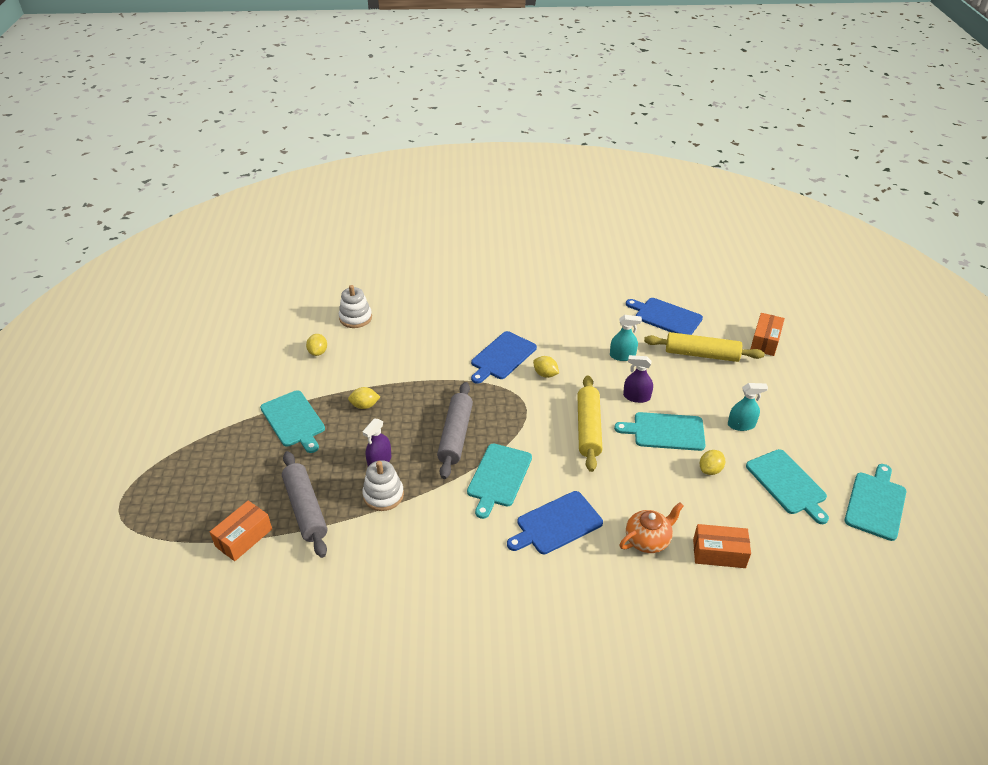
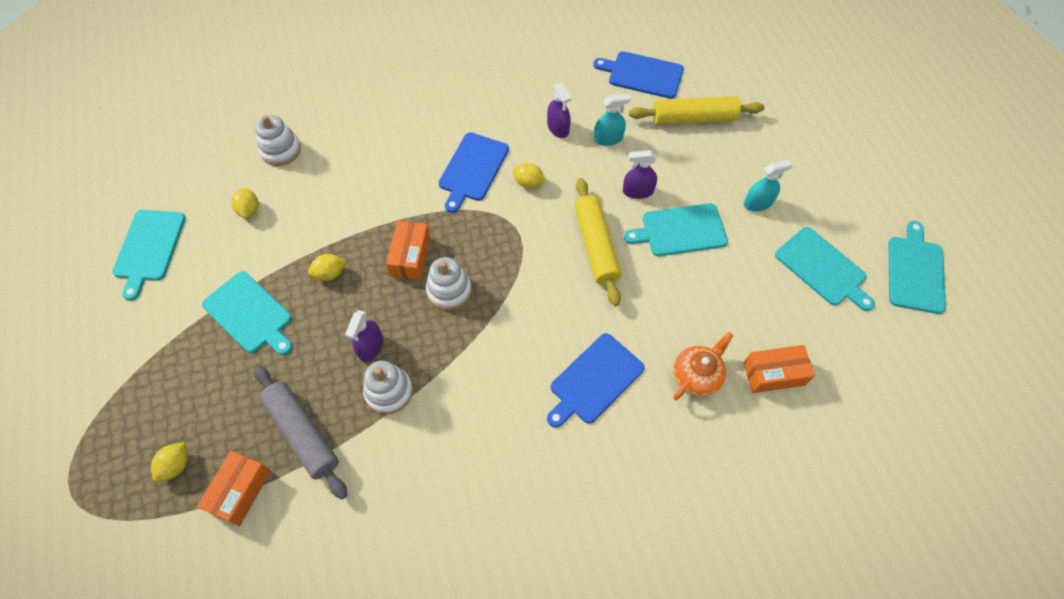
camera: 15 degrees left, 20 degrees up
grey rolling pin [437,382,473,479] -> white stacking toy [426,257,471,310]
turquoise cutting board [467,443,532,519] -> turquoise cutting board moved to [112,210,186,301]
yellow lemon [700,450,725,475] -> yellow lemon moved to [151,442,188,482]
orange box [750,313,785,356] -> orange box moved to [386,221,430,280]
none -> purple spray bottle [547,83,571,138]

